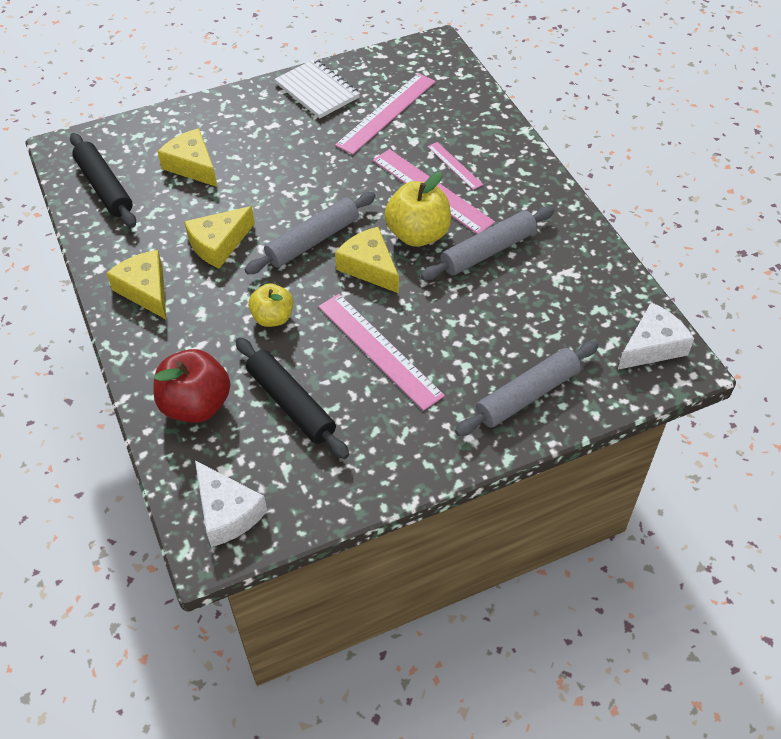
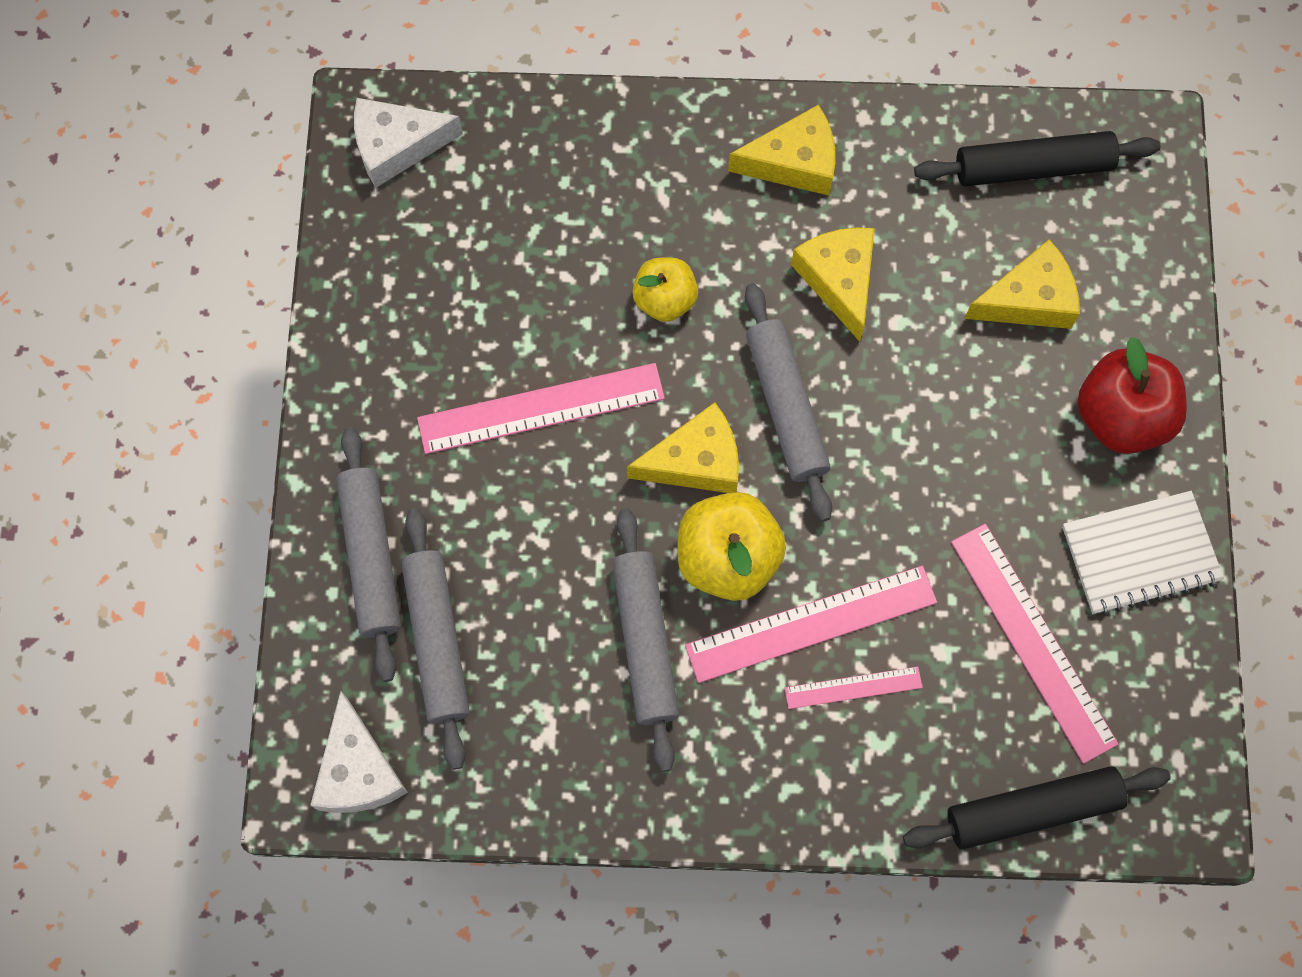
camera: 115 degrees right, 20 degrees up
red apple [153,349,230,423] -> red apple moved to [1078,337,1187,454]
black rolling pin [236,337,349,459] -> black rolling pin moved to [903,766,1171,849]
none -> grey rolling pin [401,508,470,770]

